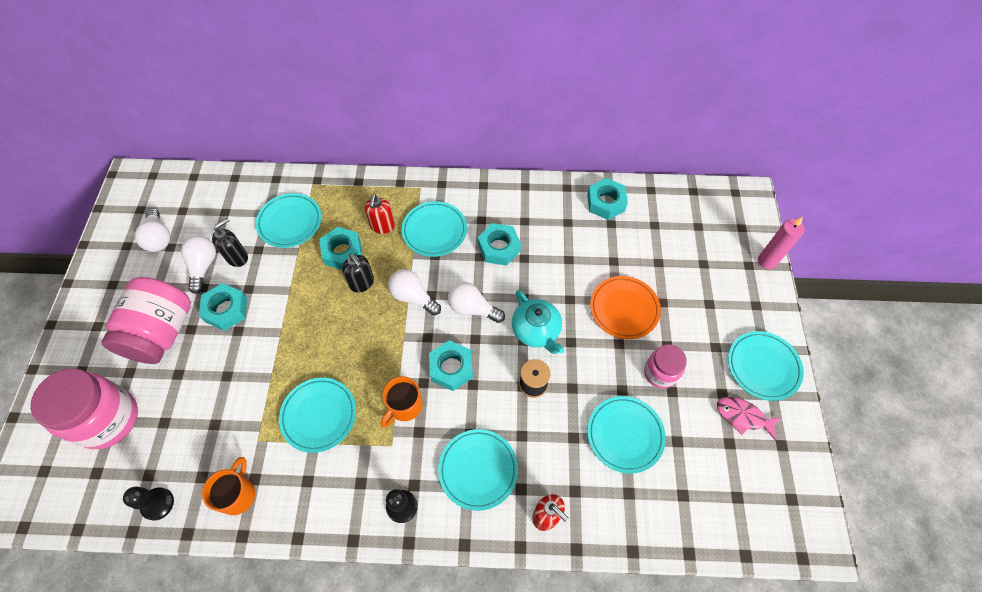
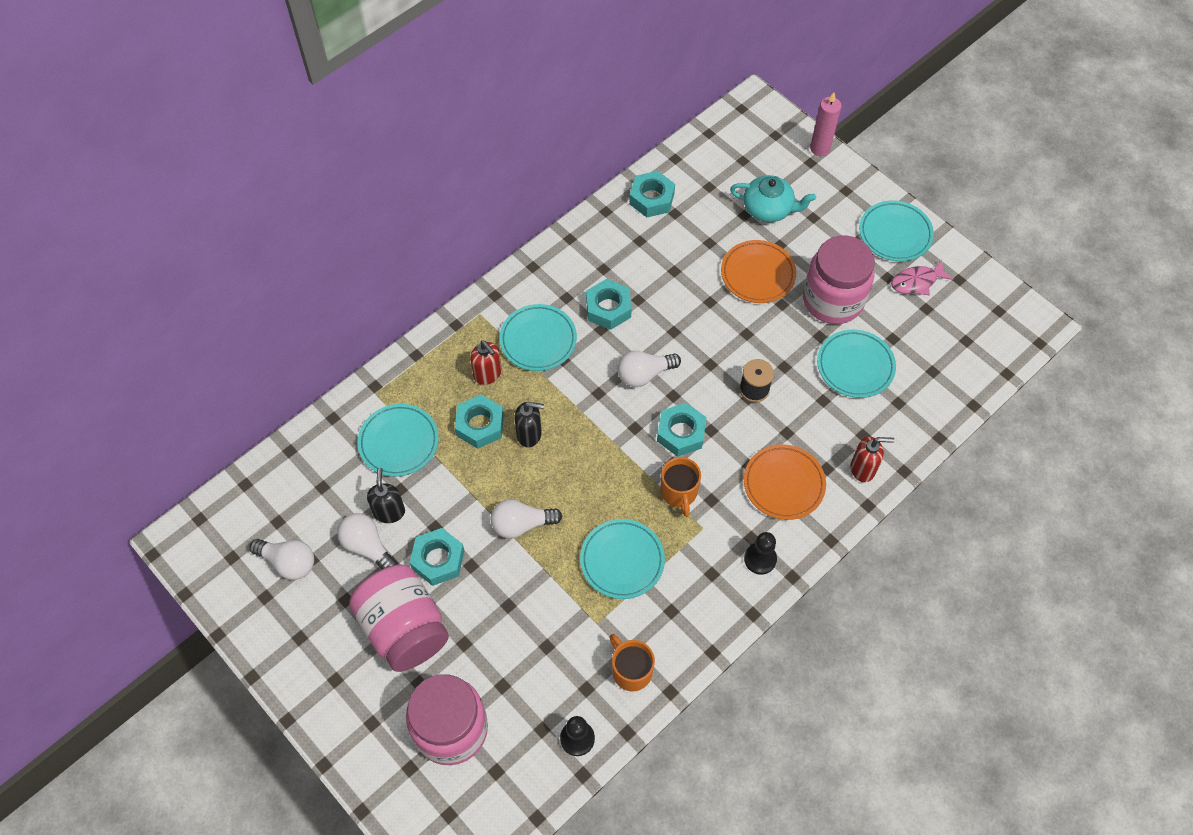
camera: 45 degrees left, 0 degrees up
white light bulb [388,269,441,316] -> white light bulb moved to [491,499,562,538]
turquoise plate [438,429,518,511] -> orange plate [744,444,826,520]
turquoise teapot [512,290,564,354] -> turquoise teapot moved to [730,175,816,222]
pink jar [644,344,687,389] -> pink jar [803,235,875,324], size x1.77

